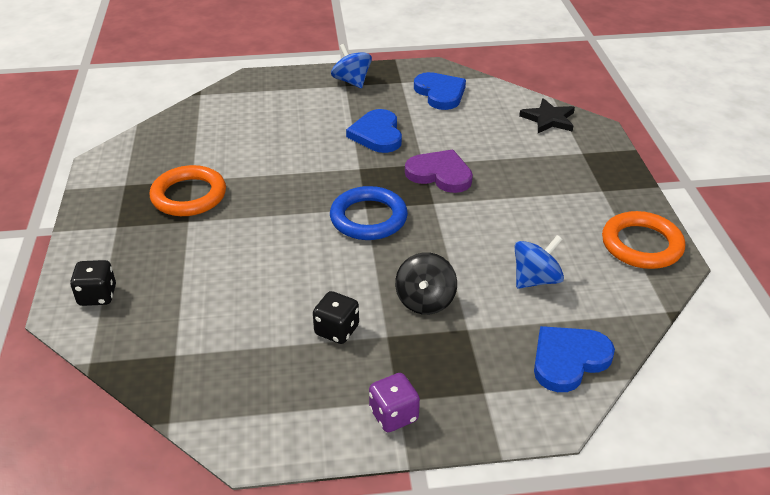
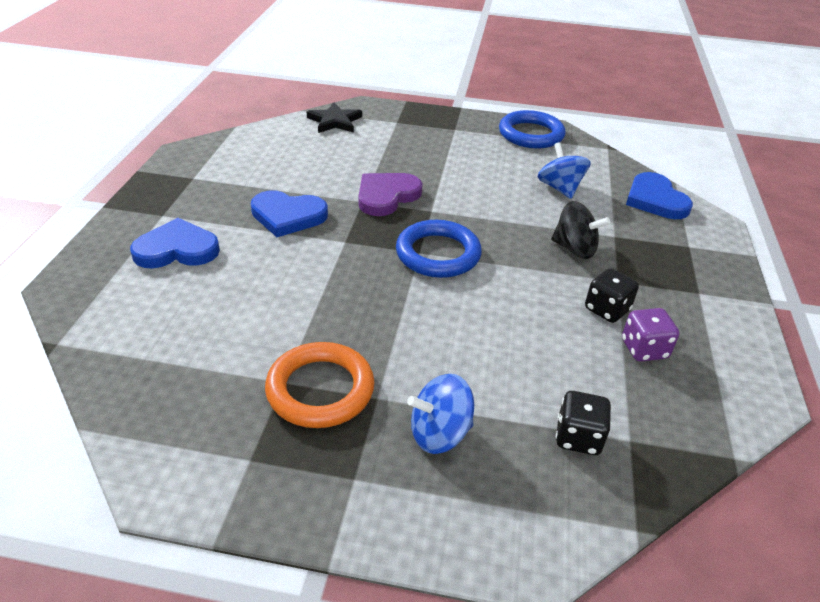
camera: 75 degrees left, 0 degrees up
black dice [70,260,116,306] -> black dice moved to [556,391,611,455]
blue spinning top [331,44,372,88] -> blue spinning top moved to [407,374,474,454]
purple dice [369,373,420,432] -> purple dice moved to [622,308,679,362]
blue heart [414,72,466,110] -> blue heart moved to [130,218,220,268]
orange ring [602,211,685,269] -> blue ring [499,110,565,149]

